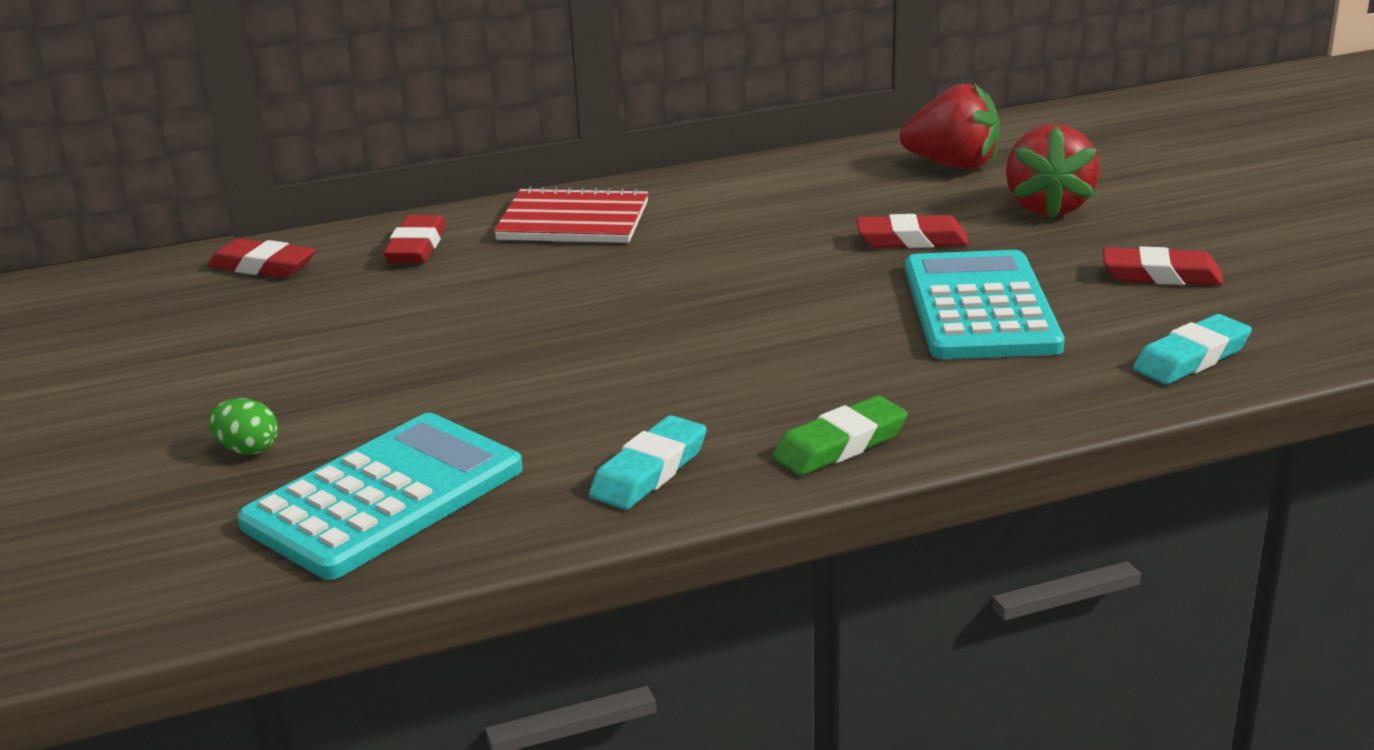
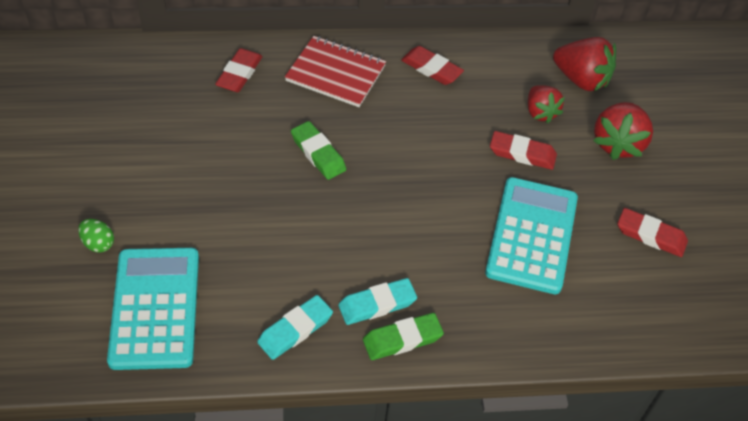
camera: 10 degrees right, 25 degrees up
red eraser [208,238,316,278] -> red eraser moved to [401,46,464,85]
turquoise calculator [238,413,523,580] -> turquoise calculator turned 60 degrees counterclockwise [107,248,199,370]
turquoise eraser [1133,314,1252,384] -> turquoise eraser moved to [338,278,417,325]
none -> green eraser [291,121,346,180]
none -> red strawberry [528,85,565,124]

